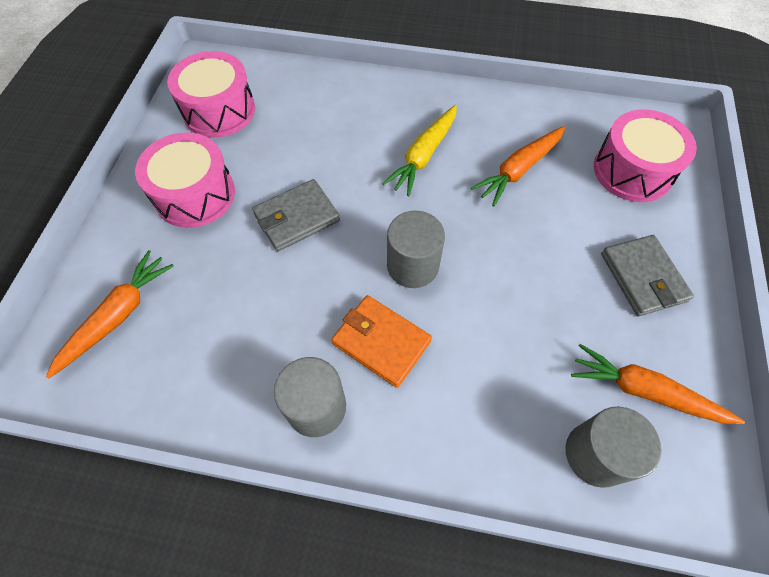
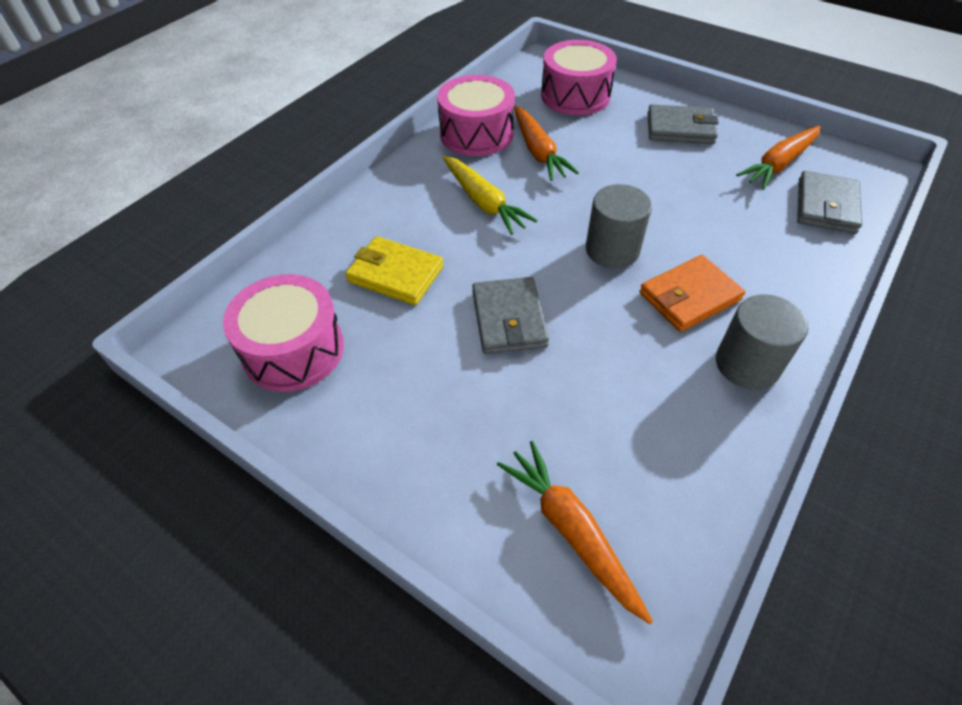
camera: 65 degrees left, 10 degrees down
pink drum [135,133,235,228] -> pink drum moved to [437,75,515,156]
grey cylinder [566,407,662,488] -> grey wallet [797,171,862,234]
none -> yellow wallet [345,236,444,305]

